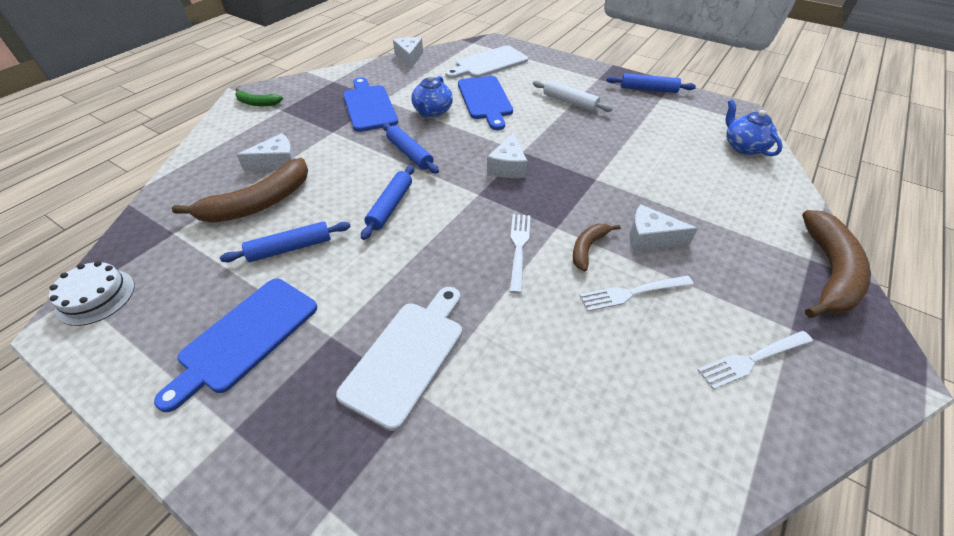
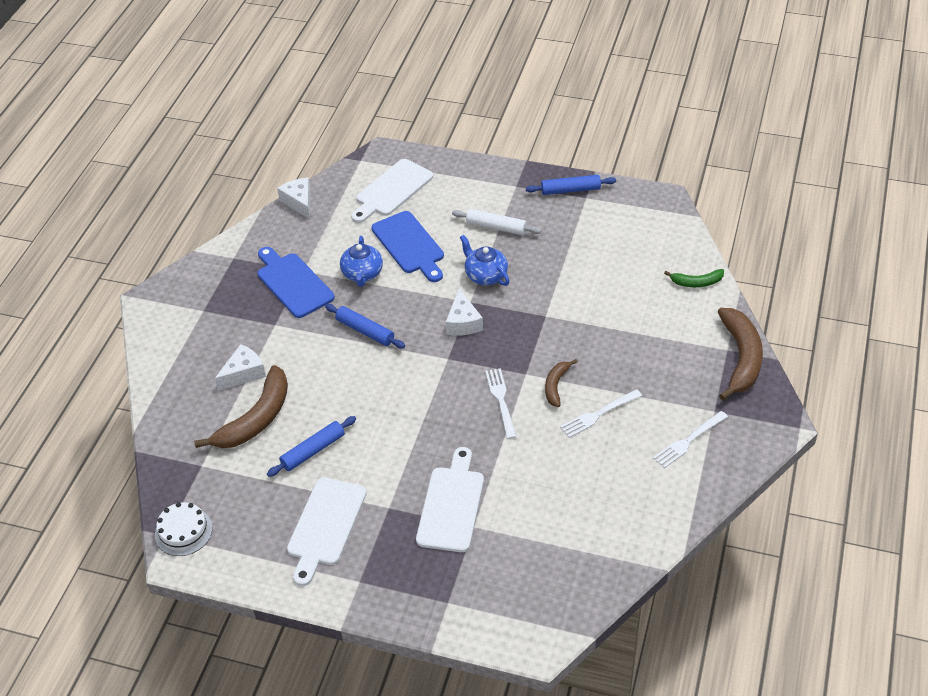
camera: 15 degrees left, 0 degrees up
blue cutting board [154,279,317,412] -> white cutting board [287,477,367,586]
green banana [235,88,283,106] -> green banana moved to [664,269,724,287]
blue rolling pin [361,165,414,240] -> none
white cheese [629,204,698,252] -> none
blue teapot [725,99,783,156] -> blue teapot moved to [460,235,510,286]

